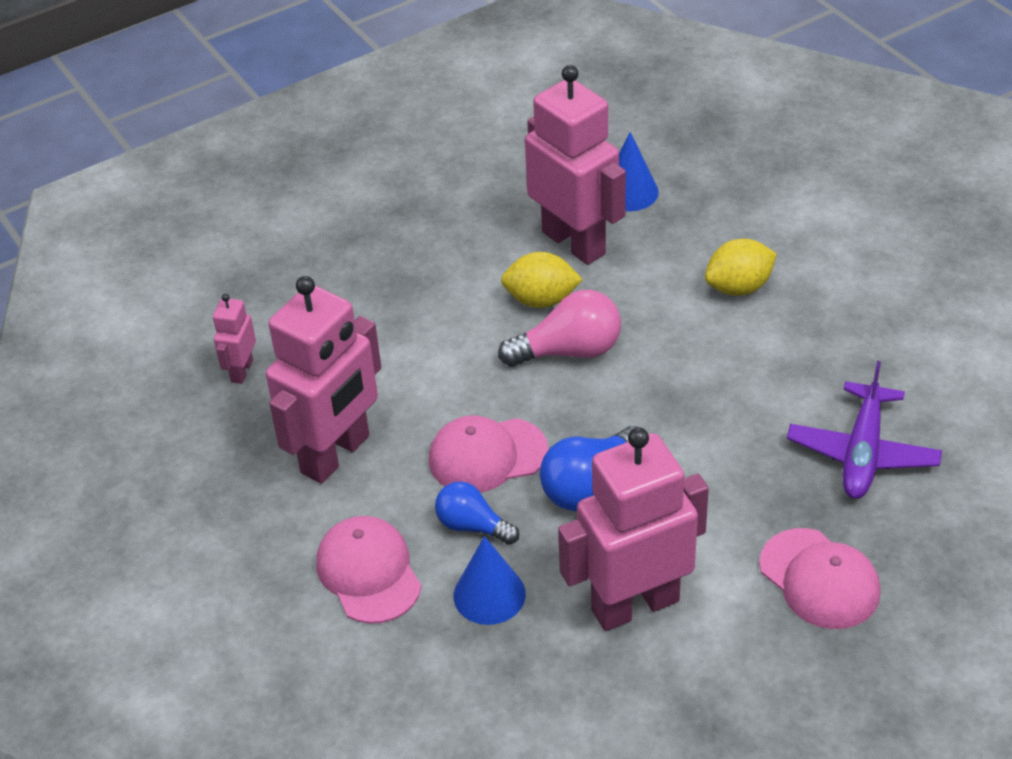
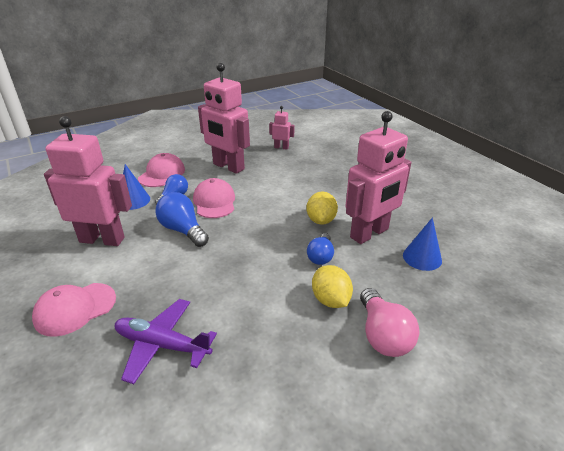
camera: 90 degrees right, 10 degrees down
pink cap [316,516,422,624] -> pink cap turned 45 degrees counterclockwise [138,153,185,187]
pink light bulb [498,290,621,367] -> pink light bulb moved to [360,288,419,357]
pink robot [558,427,709,631] -> pink robot turned 60 degrees counterclockwise [44,116,132,246]
none -> blue light bulb [307,233,334,265]

